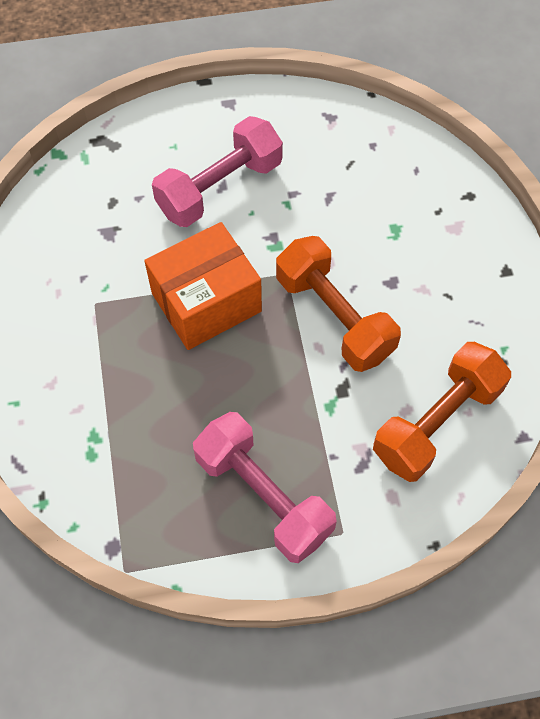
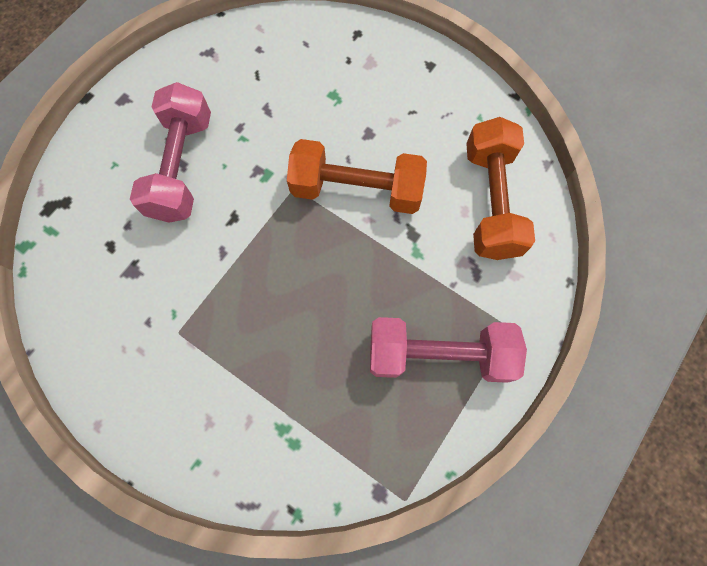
camera: 45 degrees left, 10 degrees up
orange box [144,222,262,350] -> none

